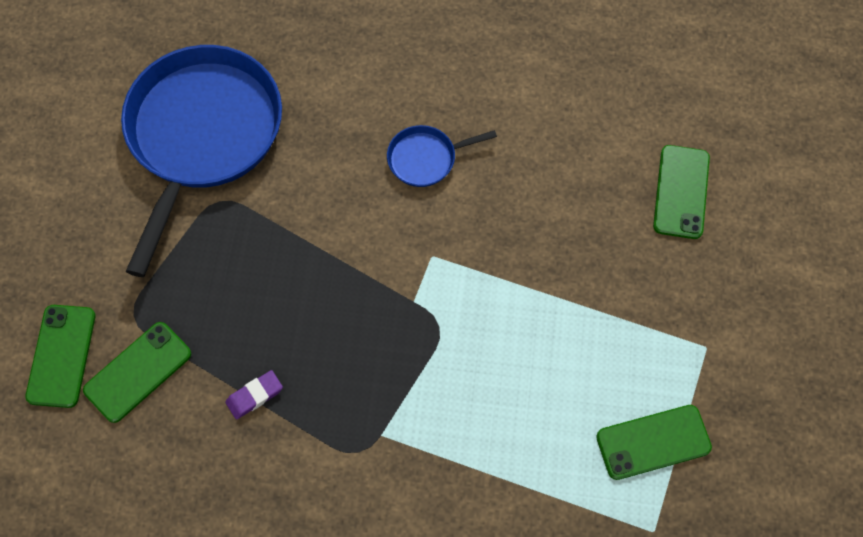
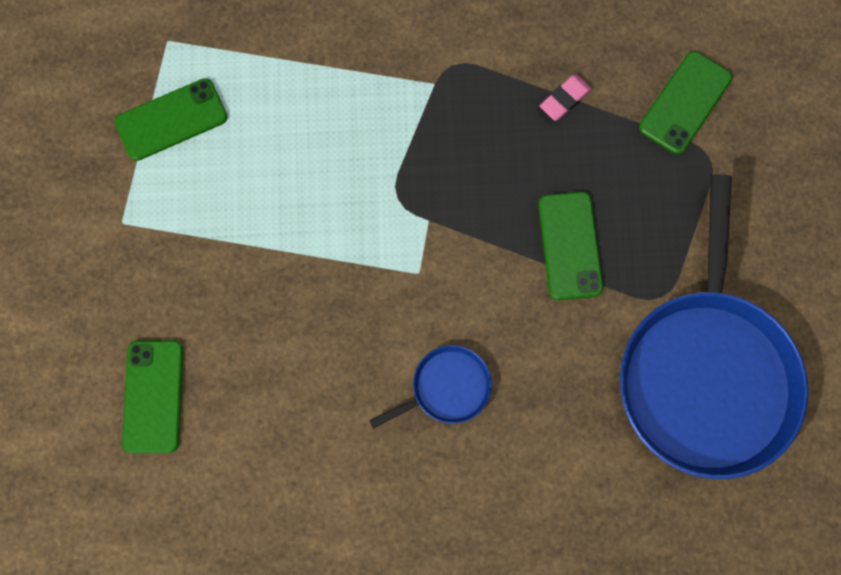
camera: 170 degrees right, 10 degrees up
green phone [25,305,96,408] -> green phone moved to [538,192,603,300]
purple eraser [225,370,283,419] -> pink eraser [540,74,592,121]

